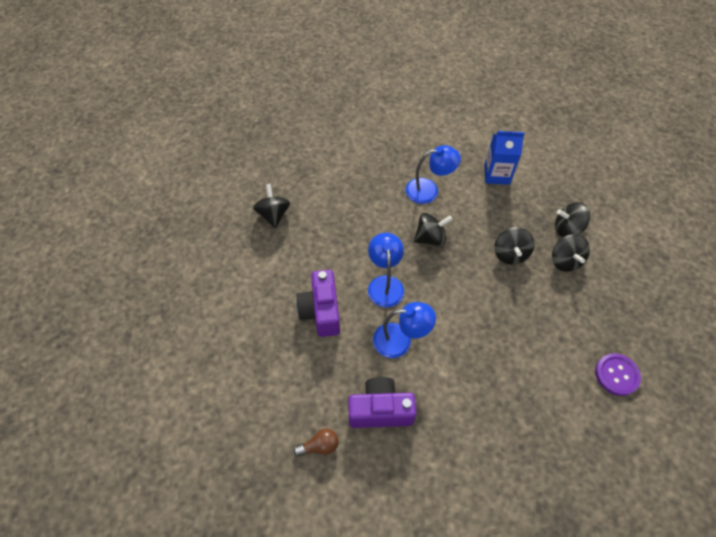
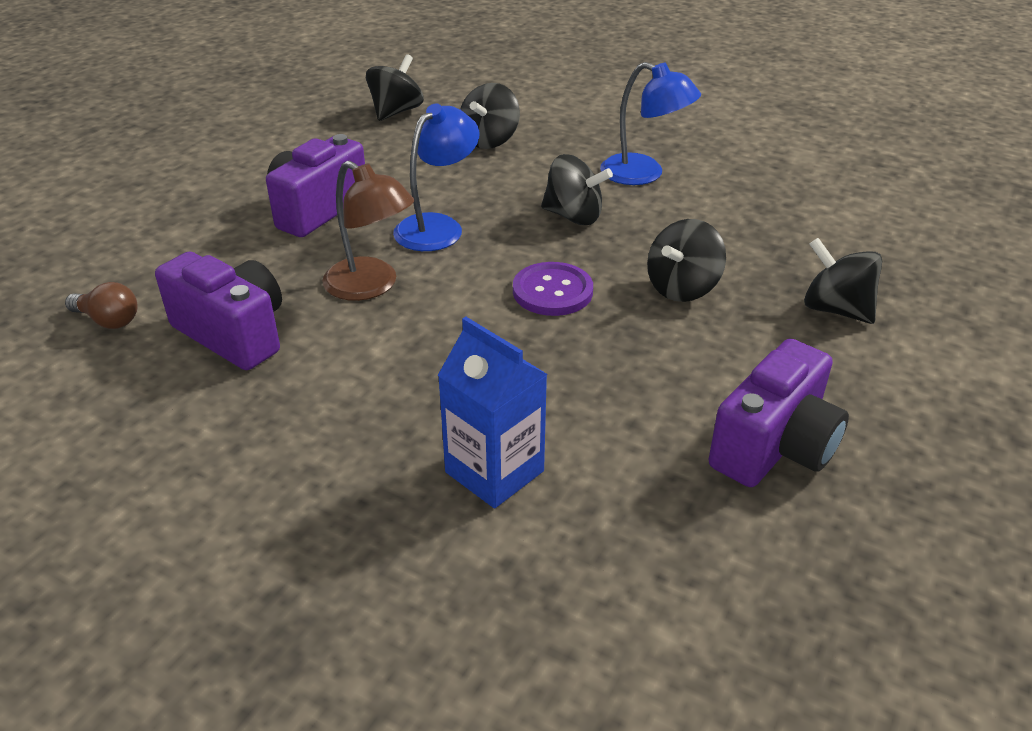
camera: 40 degrees right, 20 degrees down
blue lamp [373,302,436,358] -> brown lamp [322,161,415,301]
blue carton [484,131,525,185] -> blue carton moved to [438,316,547,508]
black spinning top [552,234,590,272] -> black spinning top moved to [460,83,520,149]
purple button [595,353,641,396] -> purple button moved to [513,262,593,316]
none -> purple camera [708,338,849,487]

